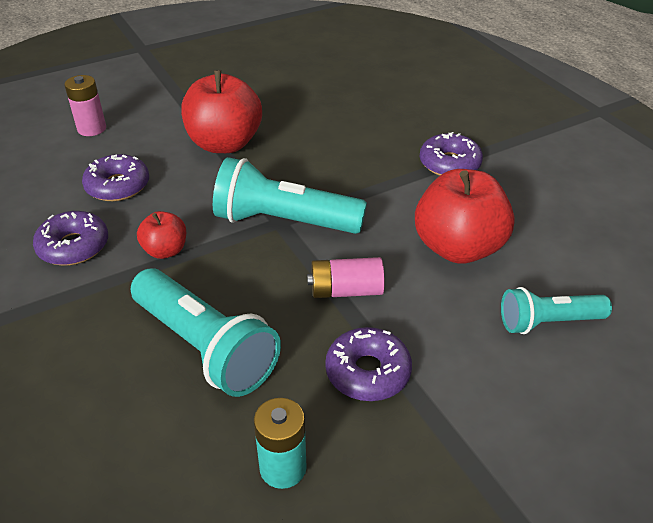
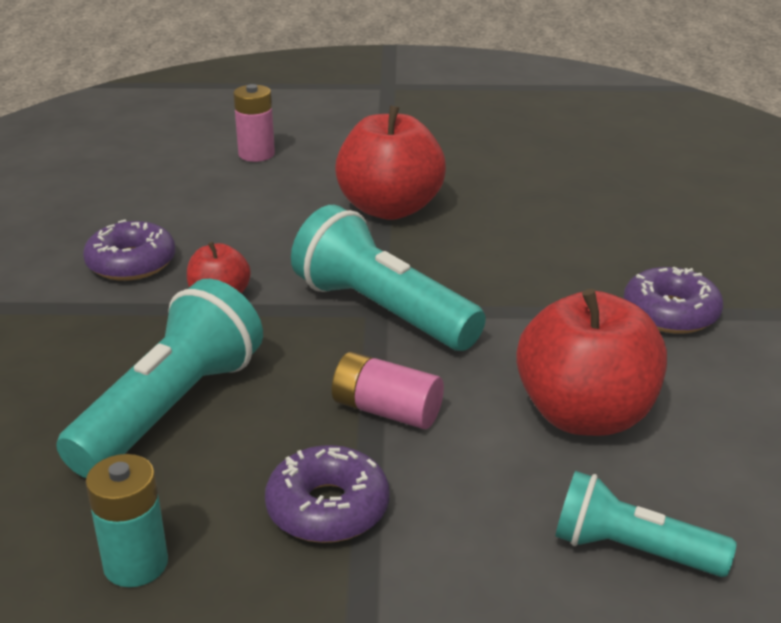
camera: 30 degrees right, 10 degrees down
purple donut [82,154,149,201] -> none
turquoise flashlight [131,268,281,397] -> turquoise flashlight turned 135 degrees counterclockwise [56,279,263,478]

